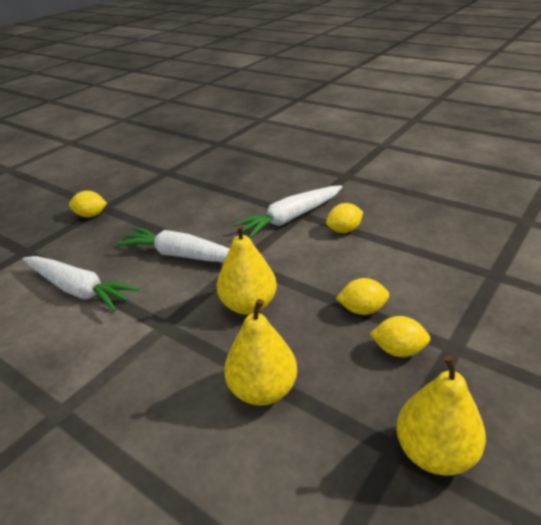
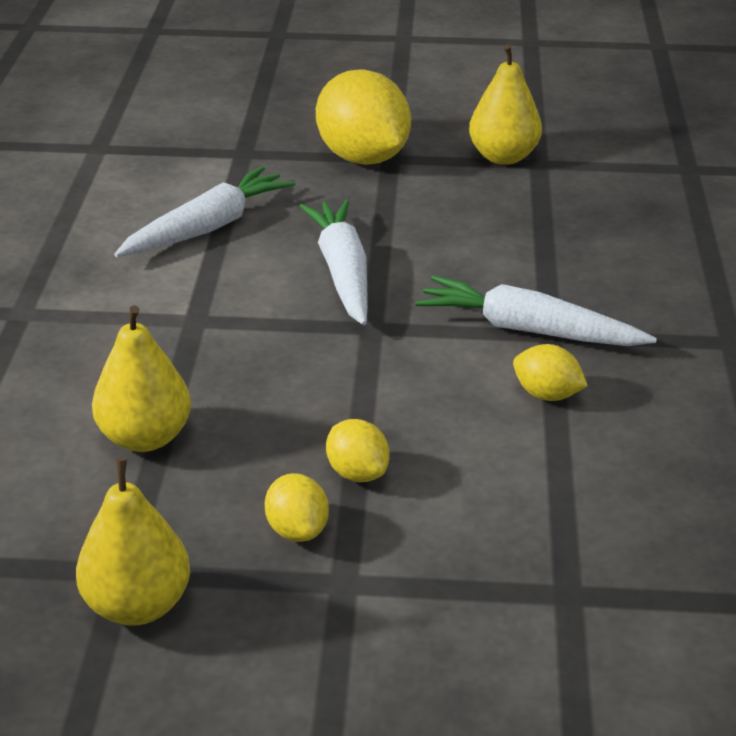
camera: 55 degrees right, 0 degrees up
white carrot [22,256,140,312] -> white carrot turned 135 degrees counterclockwise [114,166,295,257]
yellow lemon [69,191,107,218] -> yellow lemon [316,69,411,165], size x2.08
yellow pear [217,224,277,315] -> yellow pear moved to [469,44,542,165]

